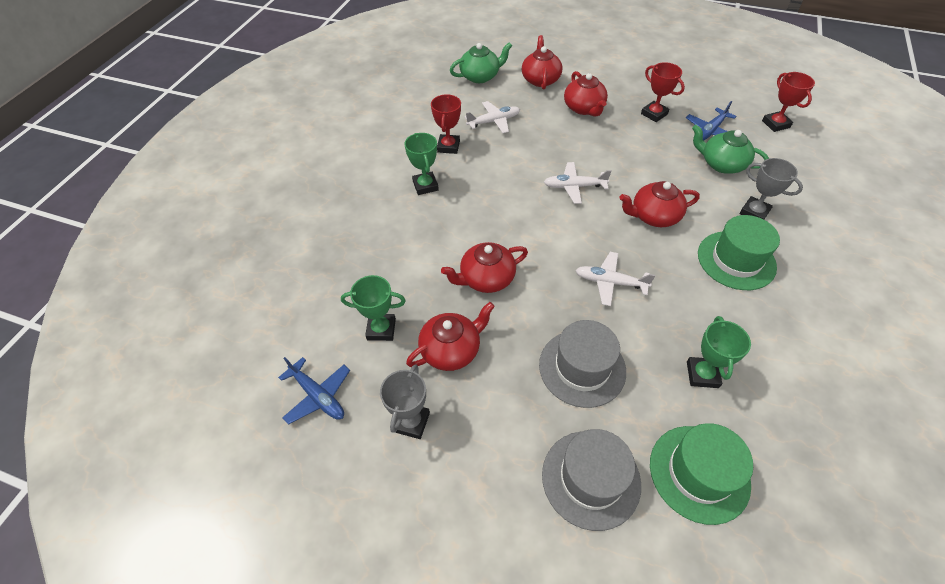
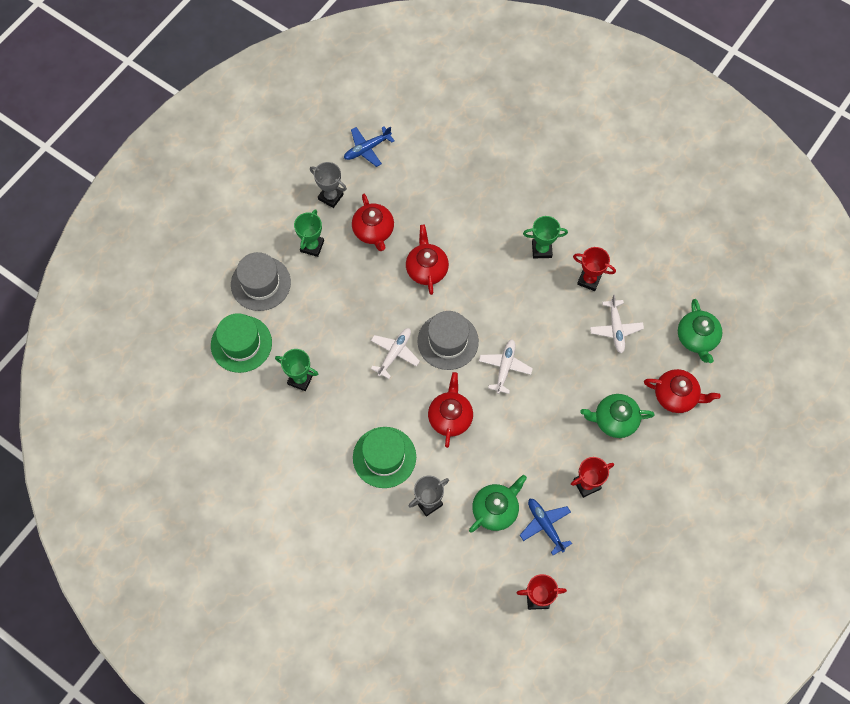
camera: 105 degrees right, 15 degrees up
green trophy [341,275,406,341] -> green trophy moved to [294,209,324,257]
grey hat [539,320,626,408] -> grey hat moved to [417,311,479,370]
red teapot [564,71,608,117] -> green teapot [580,394,654,438]

